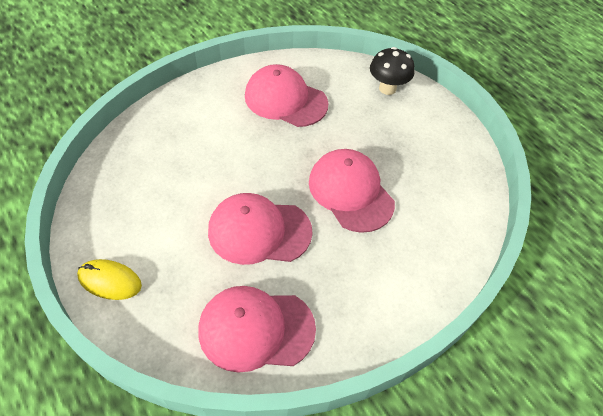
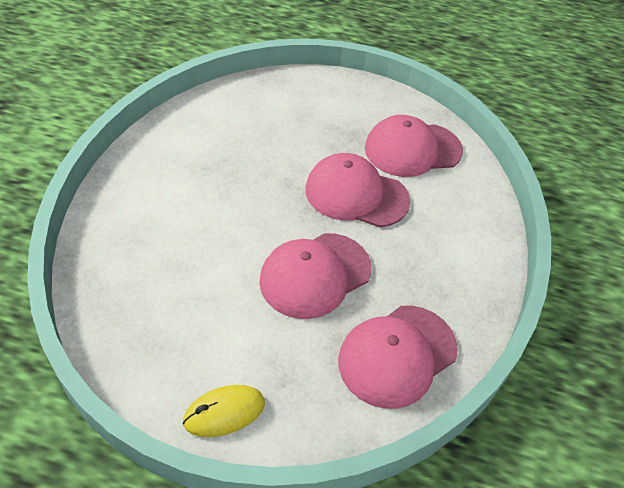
camera: 40 degrees left, 5 degrees down
pink cap [245,64,328,127] -> pink cap moved to [365,115,463,177]
black mushroom [370,47,415,95] -> none

